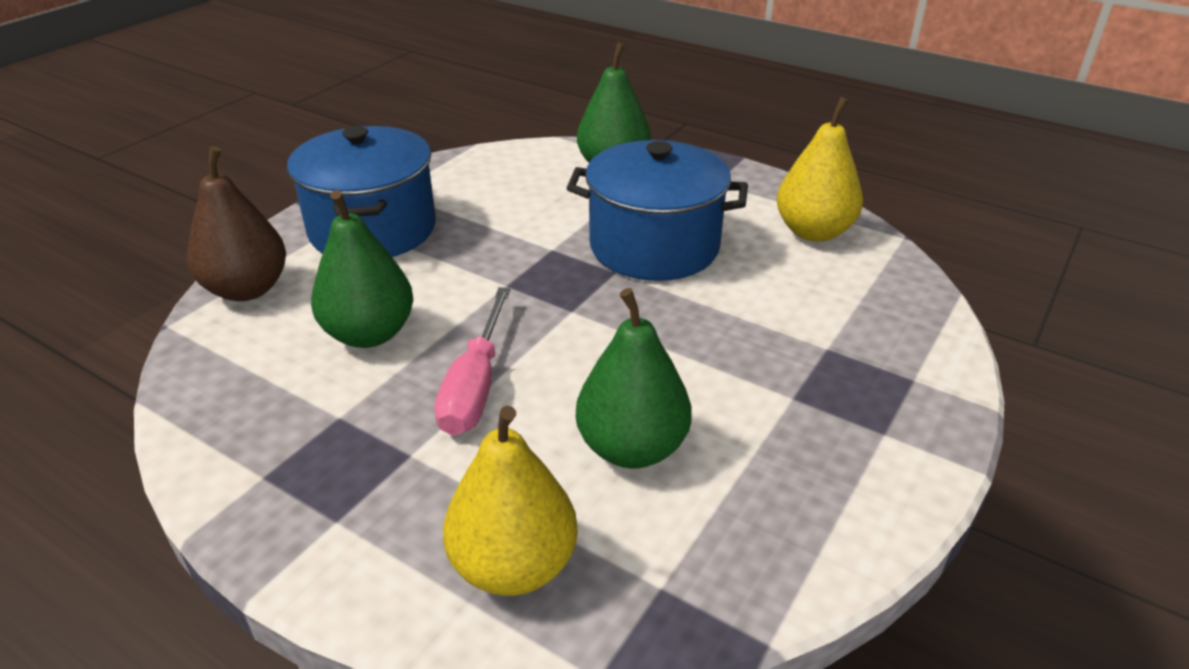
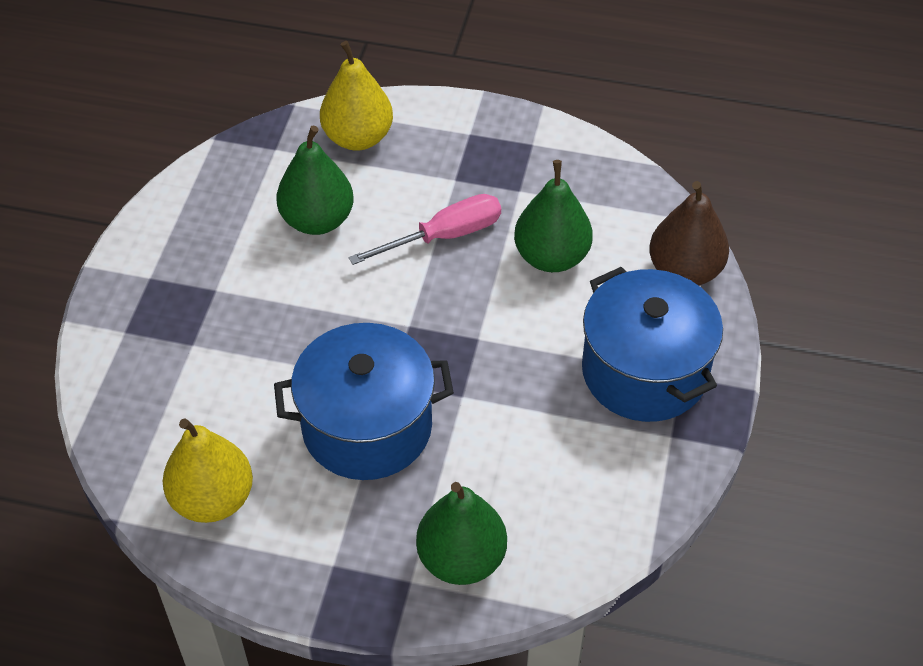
camera: 160 degrees right, 15 degrees up
pink screwdriver [434,287,511,436] -> pink screwdriver turned 75 degrees clockwise [349,194,501,265]

